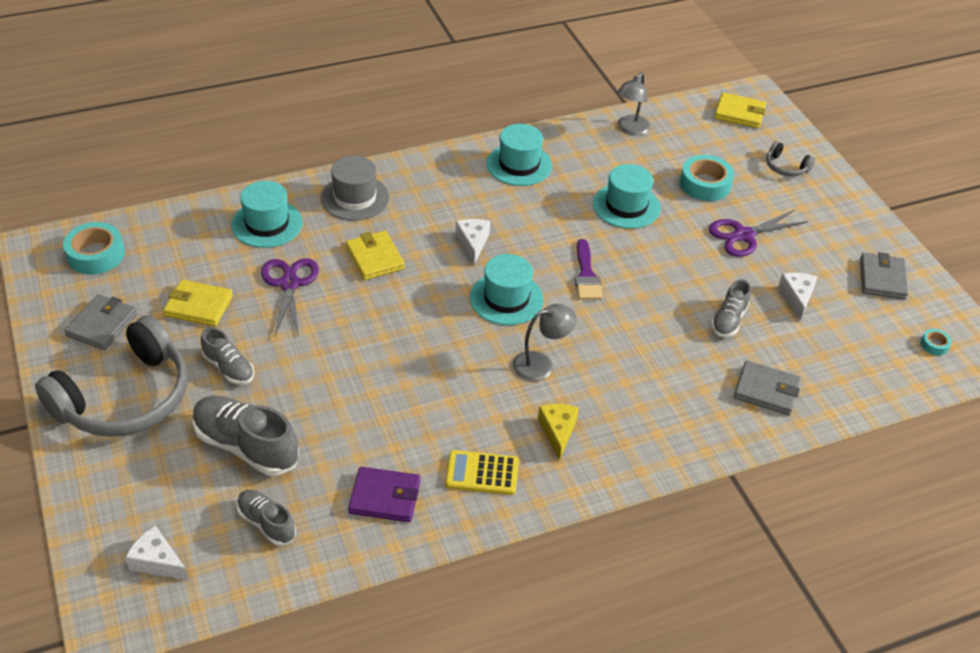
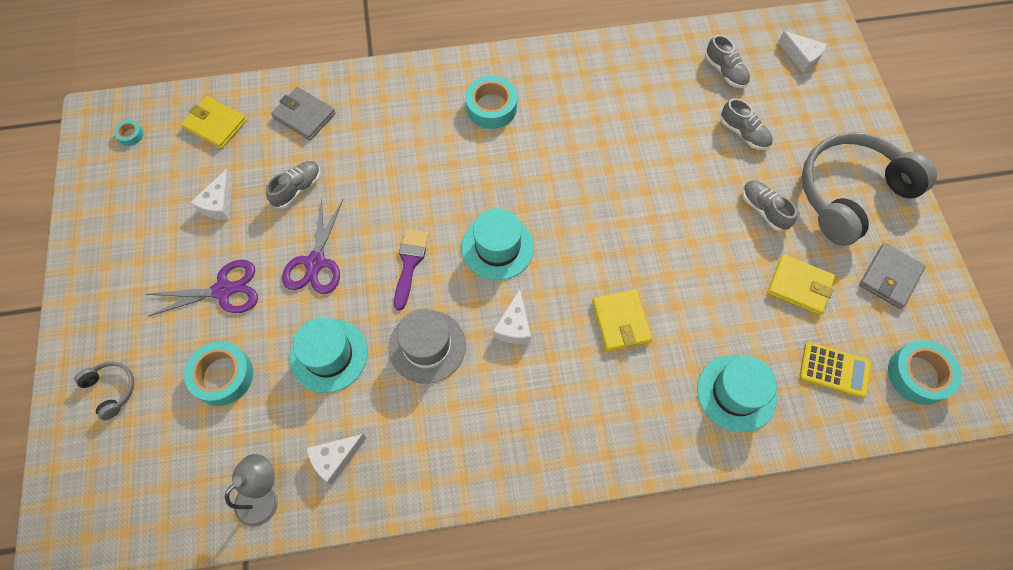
camera: 165 degrees left, 20 degrees up
grey shoe [192,396,299,476] -> grey shoe [720,98,773,150], size x0.58
purple scissors [261,258,319,336] -> purple scissors moved to [282,197,343,294]
grey hat [321,156,390,221] -> grey hat moved to [389,309,466,384]
purple wallet [348,467,420,522] -> none
yellow calculator [445,450,519,495] -> yellow calculator moved to [799,342,871,398]
turquoise hat [487,124,552,186] -> none
grey lamp [513,304,577,381] -> none
yellow cheese [538,404,579,461] -> turquoise tape [465,76,517,129]
yellow wallet [714,92,766,128] -> yellow wallet moved to [181,96,247,149]
grey wallet [860,252,908,300] -> none
none -> white cheese [307,434,366,485]

